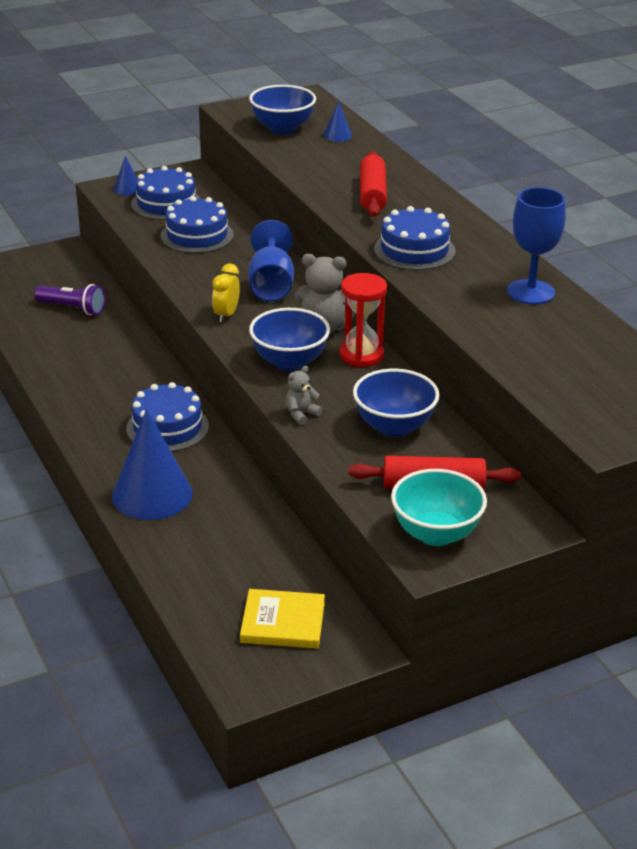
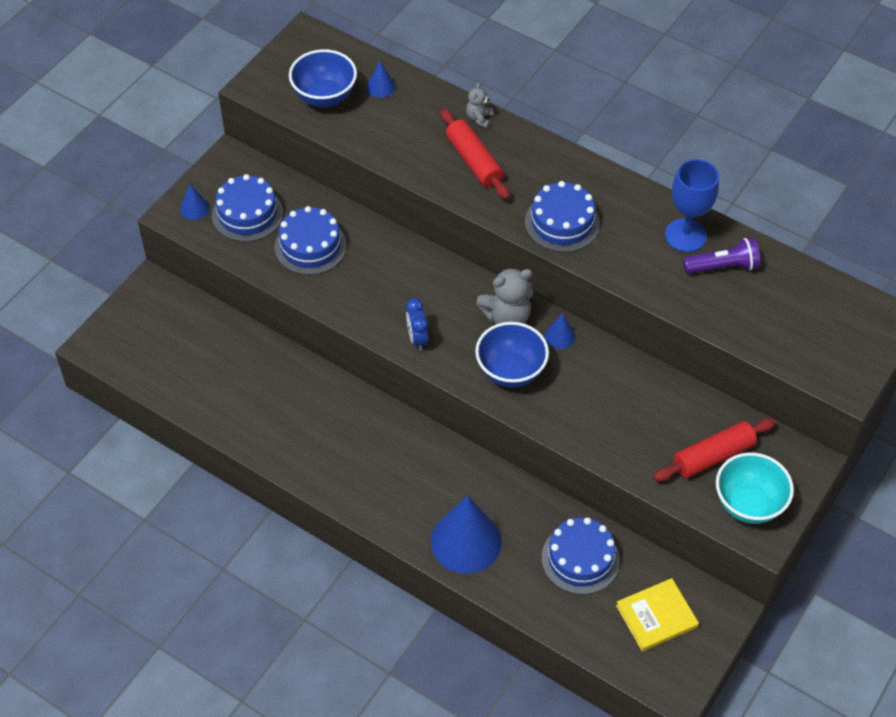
camera: 30 degrees left, 20 degrees up
purple flashlight [34,284,105,315] -> purple flashlight moved to [683,238,760,274]
blue cake [126,382,209,452] -> blue cake moved to [542,517,620,595]
yellow clock [212,263,240,323] -> blue clock [406,298,429,351]
blue goblet [248,220,294,301] -> none
grey teddy bear [285,366,322,425] -> grey teddy bear moved to [466,82,493,129]
red hourglass [340,273,387,367] -> blue cone [545,313,575,349]
blue bowl [353,369,439,437] -> none

